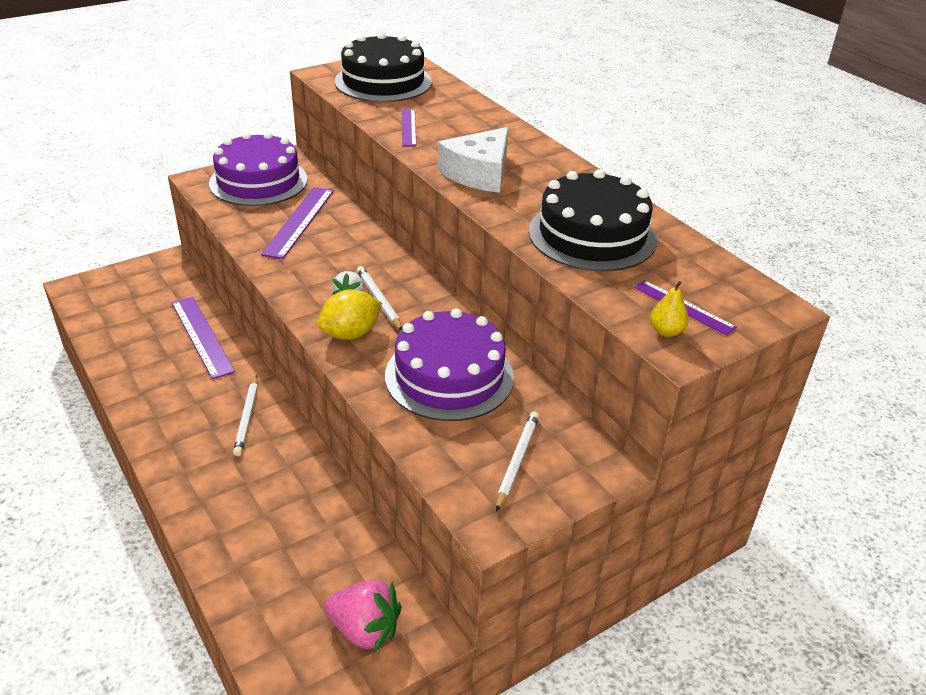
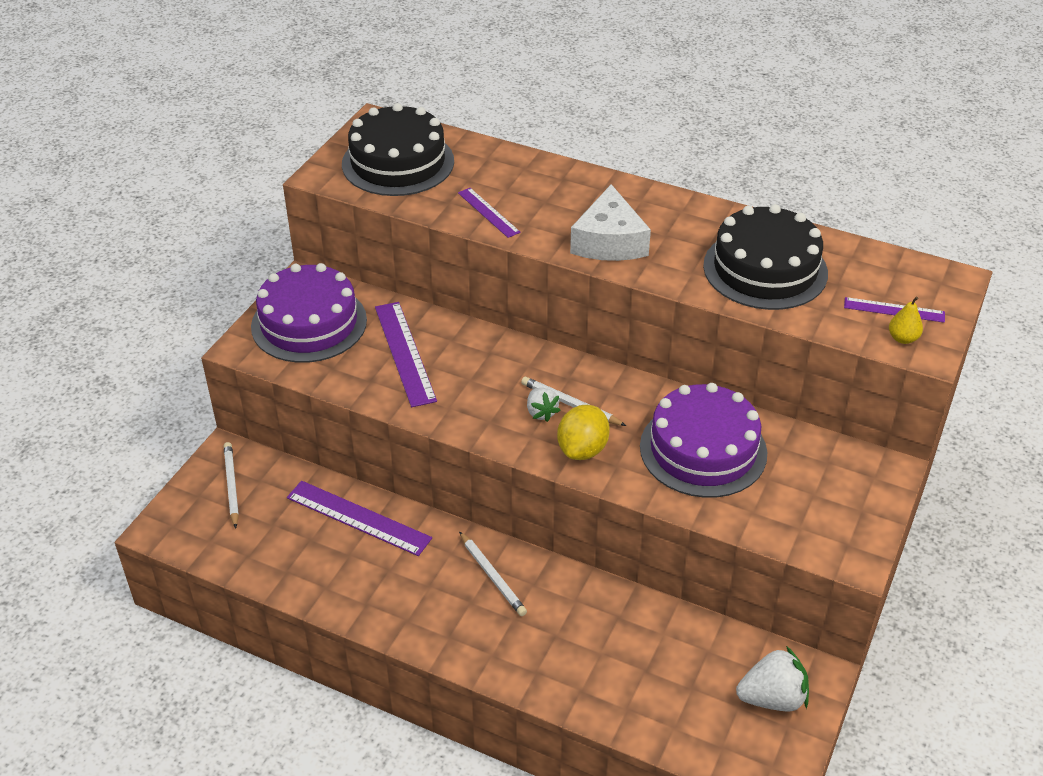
camera: 30 degrees left, 5 degrees up
pink strawberry [325,580,402,653] -> white strawberry [736,646,809,711]
white pencil [496,411,539,512] -> white pencil moved to [224,442,239,529]

